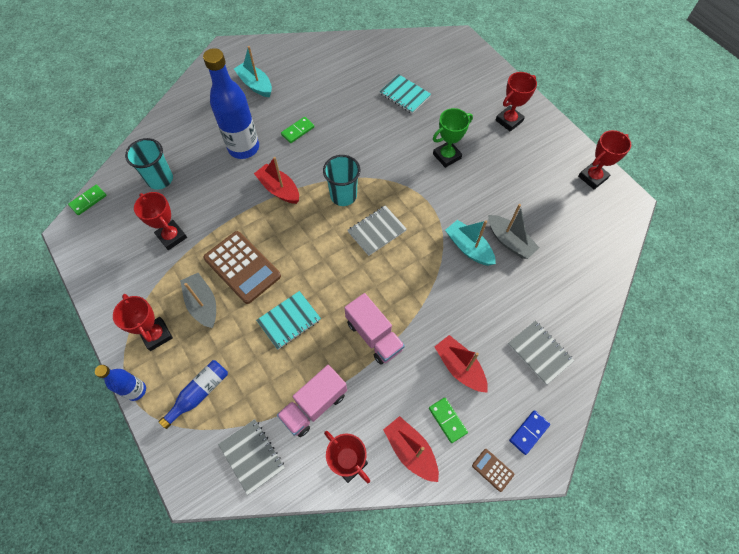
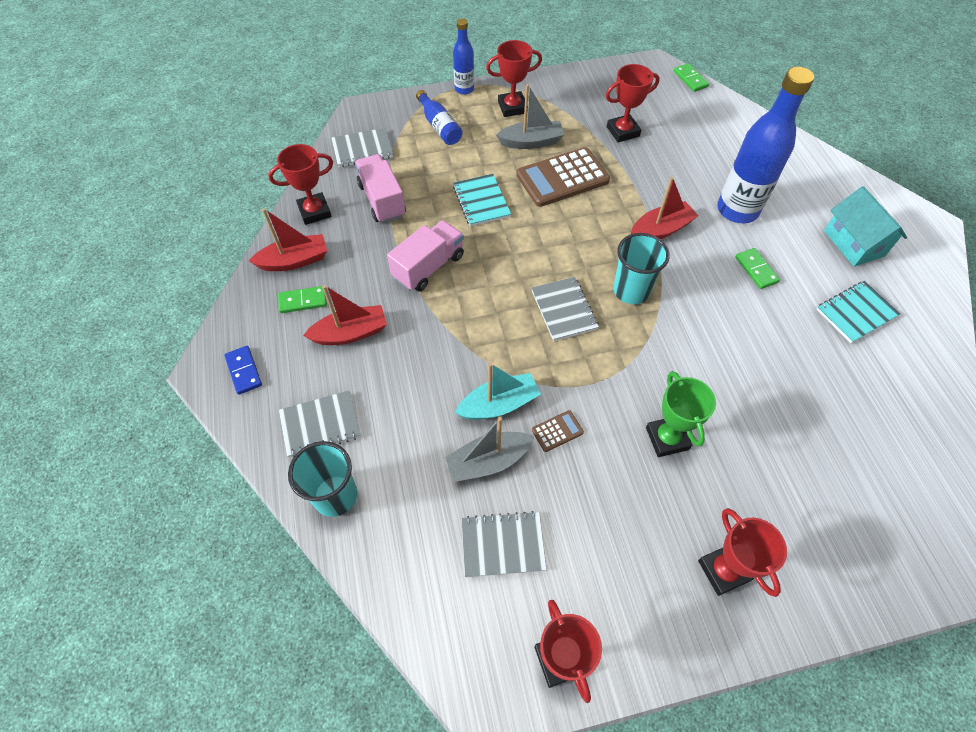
camera: 110 degrees right, 5 degrees down
turquoise cup [125,138,173,189] -> turquoise cup moved to [288,441,357,517]
turquoise boat [234,46,272,97] -> turquoise house [824,186,907,266]
pink truck [344,293,405,365] -> pink truck turned 150 degrees clockwise [387,220,464,292]
turquoise notebook [380,74,431,114] -> turquoise notebook moved to [816,281,901,343]
brown calculator [472,449,514,492] -> brown calculator moved to [532,410,584,452]
none -> grey notebook [461,511,547,577]

